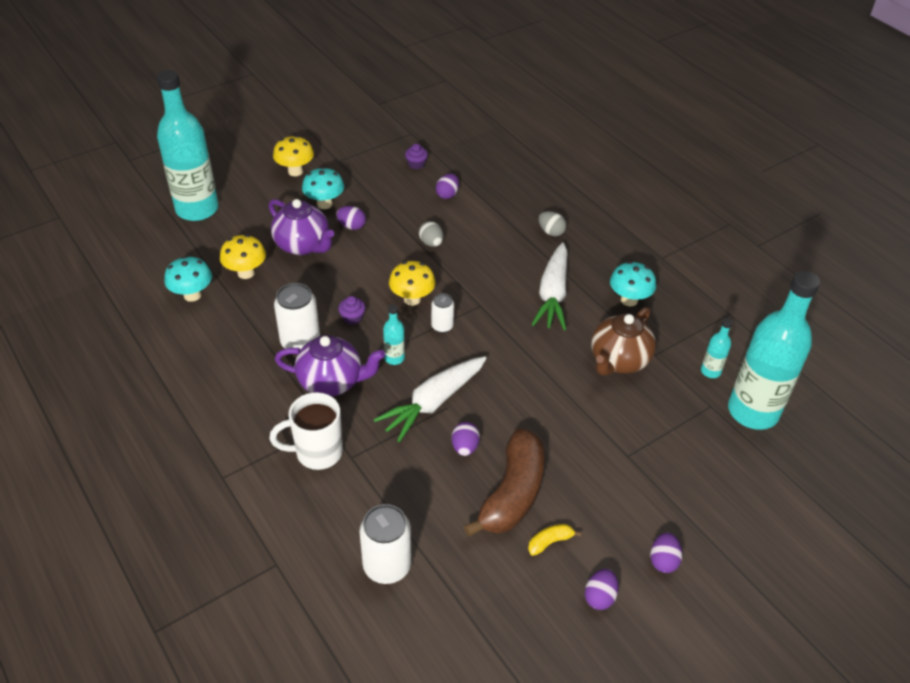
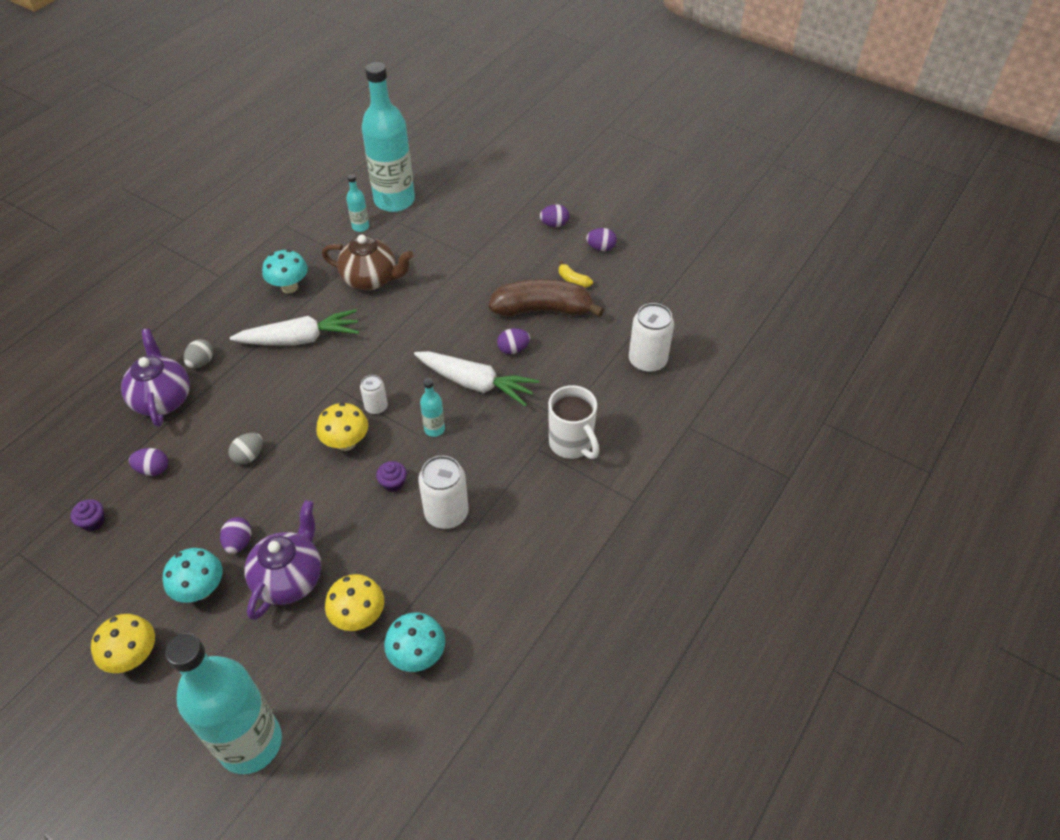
camera: 110 degrees left, 5 degrees up
purple teapot [275,335,385,396] -> purple teapot moved to [121,329,190,427]

